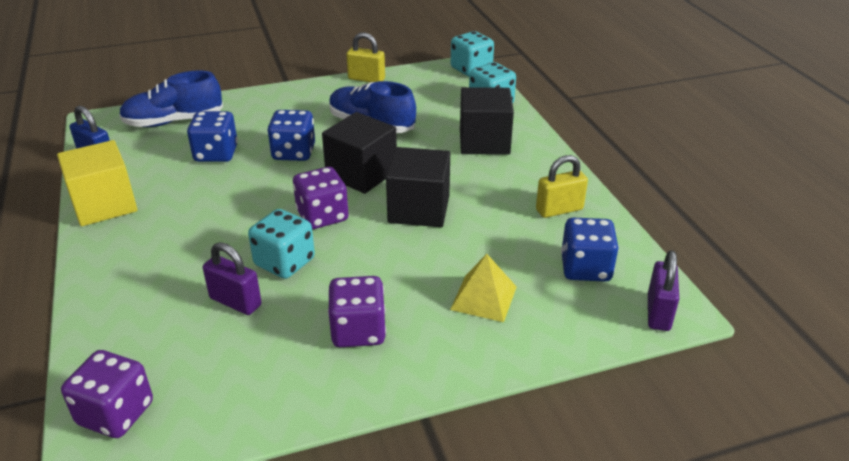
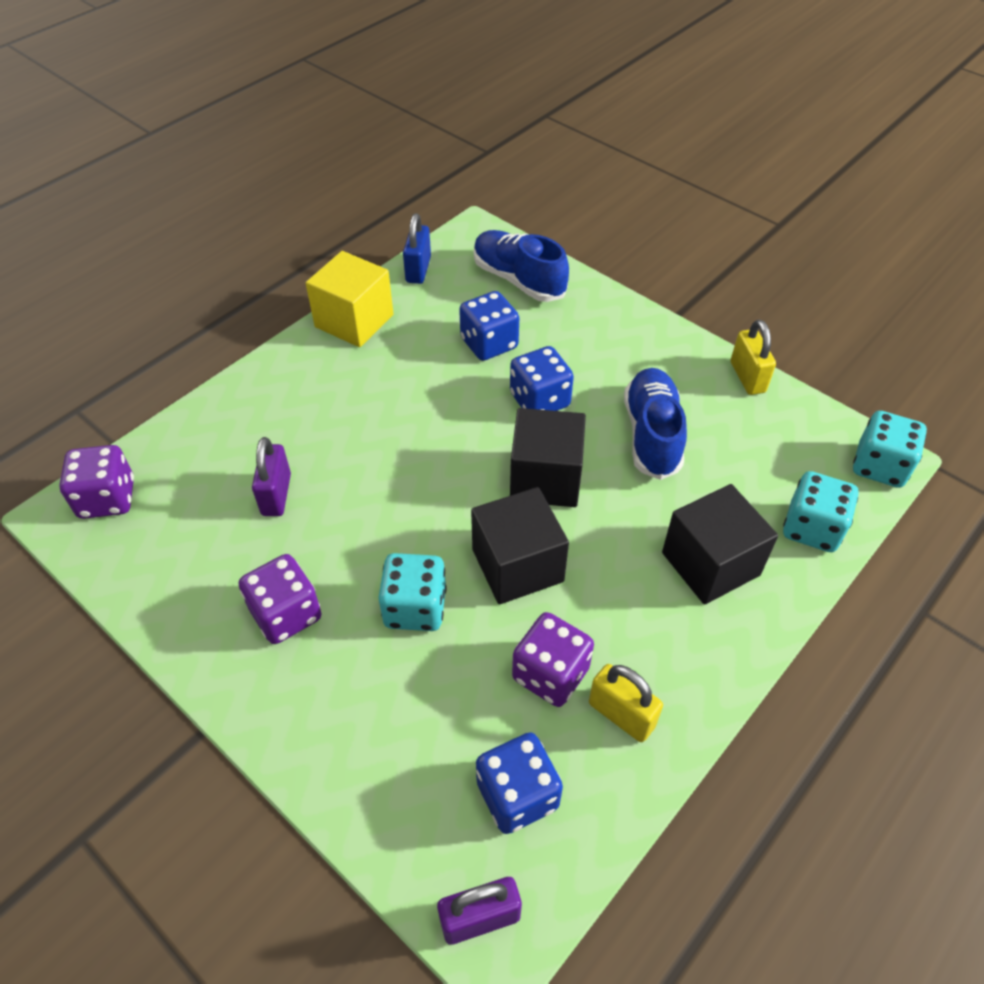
camera: 60 degrees right, 15 degrees up
turquoise dice [248,209,315,279] -> turquoise dice moved to [378,553,447,631]
purple dice [293,167,349,229] -> purple dice moved to [512,612,594,707]
yellow pyramid [450,254,517,322] -> none

